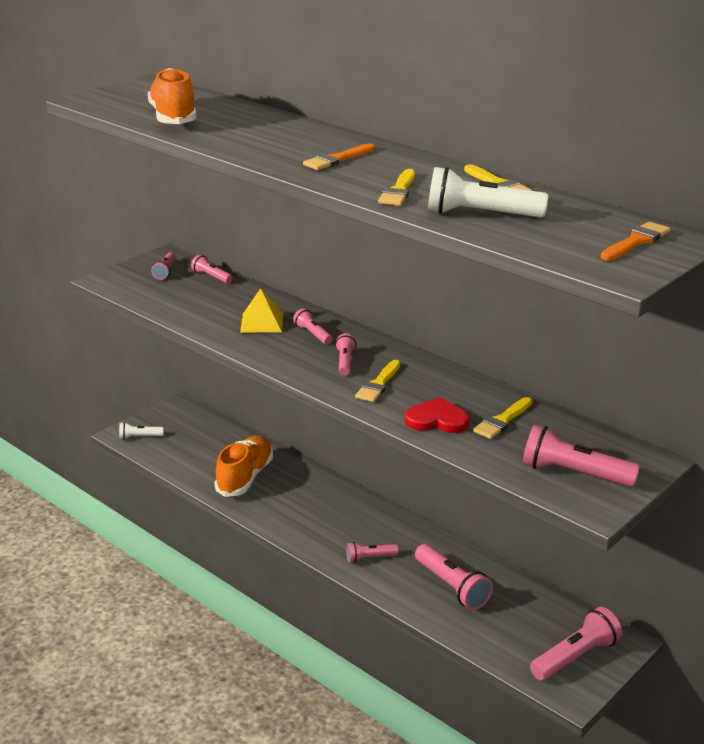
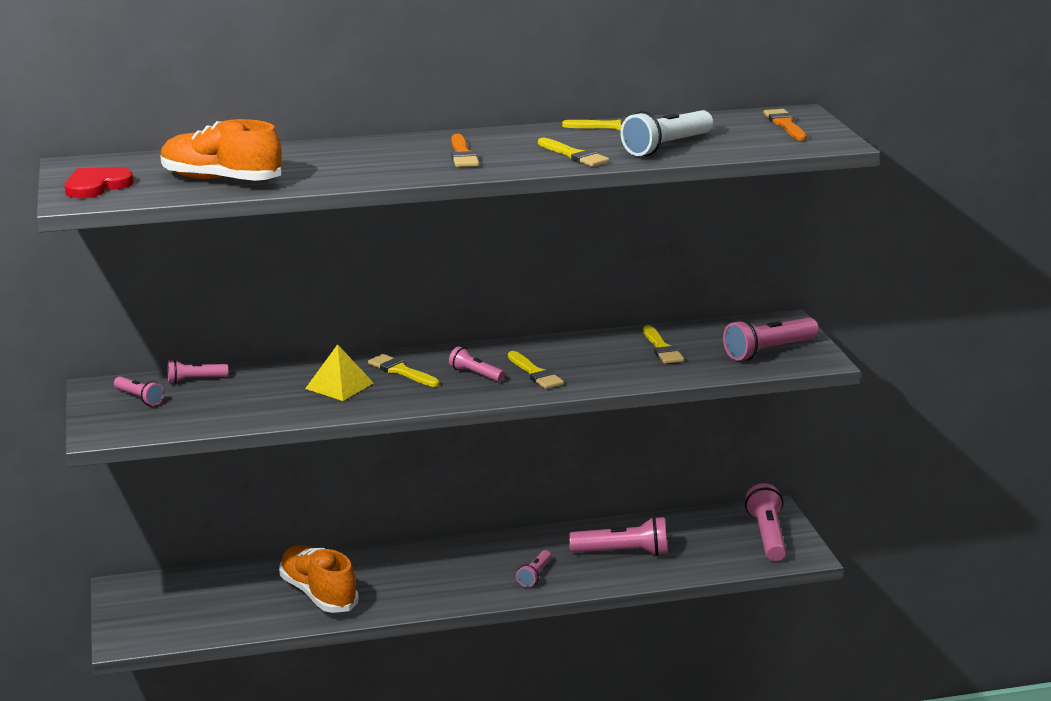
camera: 55 degrees left, 5 degrees down
white flashlight [119,422,164,440] -> none
pink flashlight [293,308,333,345] -> yellow brush [368,354,440,387]
red heart [405,397,470,433] -> red heart moved to [64,167,134,198]

